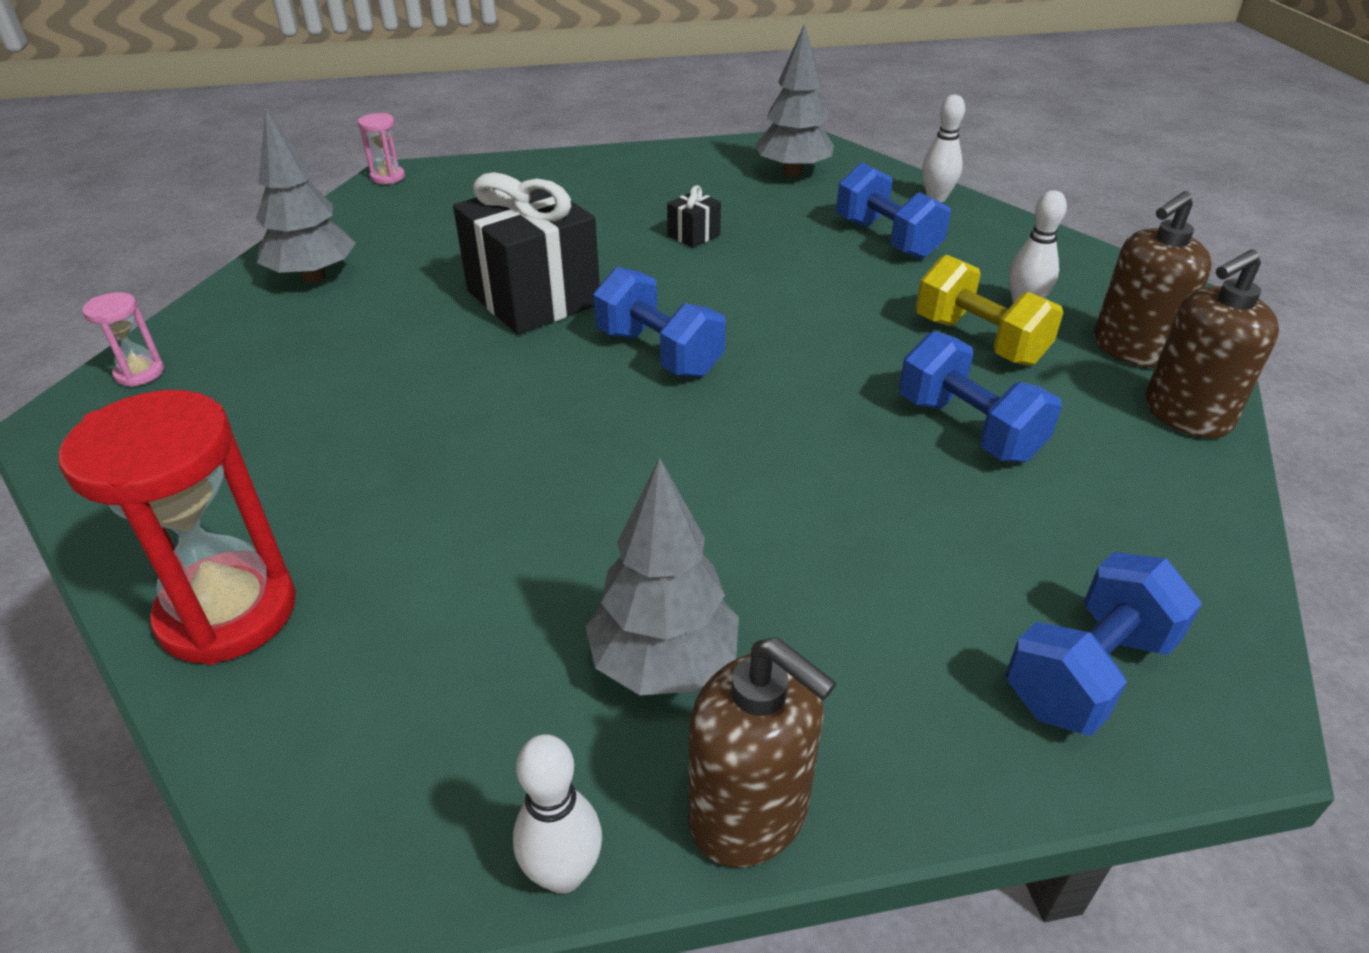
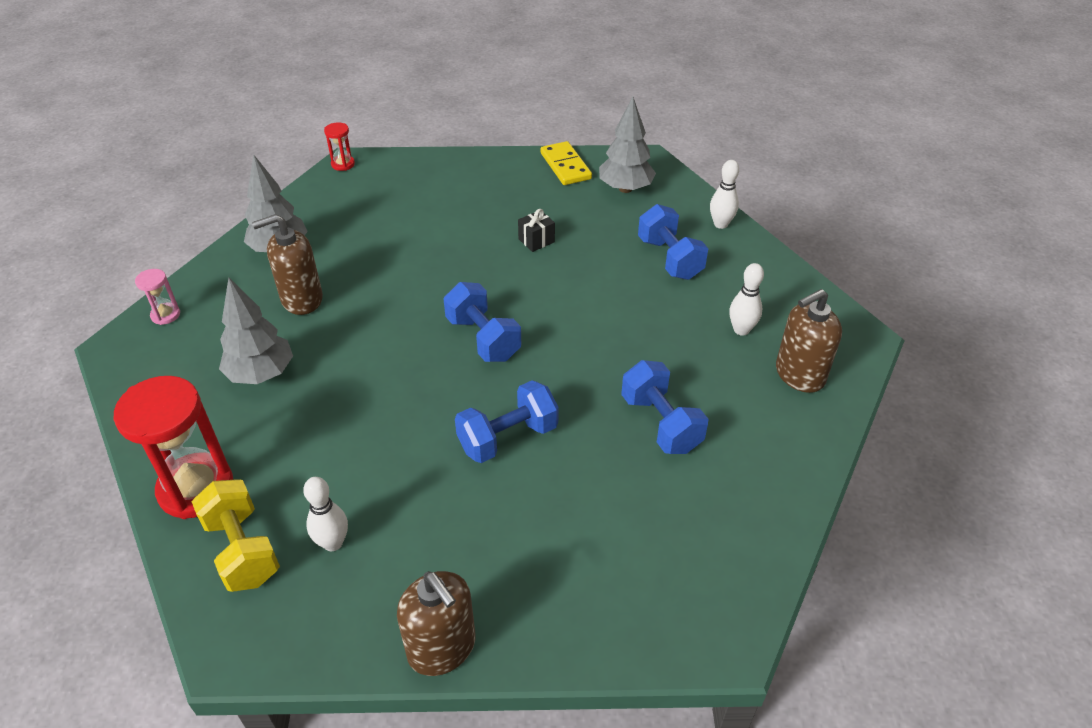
camera: 10 degrees right, 5 degrees up
pink hourglass [358,113,405,184] -> red hourglass [324,122,355,171]
black gift [453,172,600,335] -> none
white bowling pin [513,734,602,894] -> white bowling pin moved to [303,477,348,551]
grey tree [585,457,739,695] -> grey tree moved to [219,277,293,384]
yellow dumbbell [916,255,1063,366] -> yellow dumbbell moved to [191,479,280,592]
blue dumbbell [1006,552,1202,736] -> blue dumbbell moved to [455,380,559,463]
brown soap dispenser [1145,250,1279,438] -> brown soap dispenser moved to [252,214,323,315]
none -> yellow domino [540,141,592,185]

